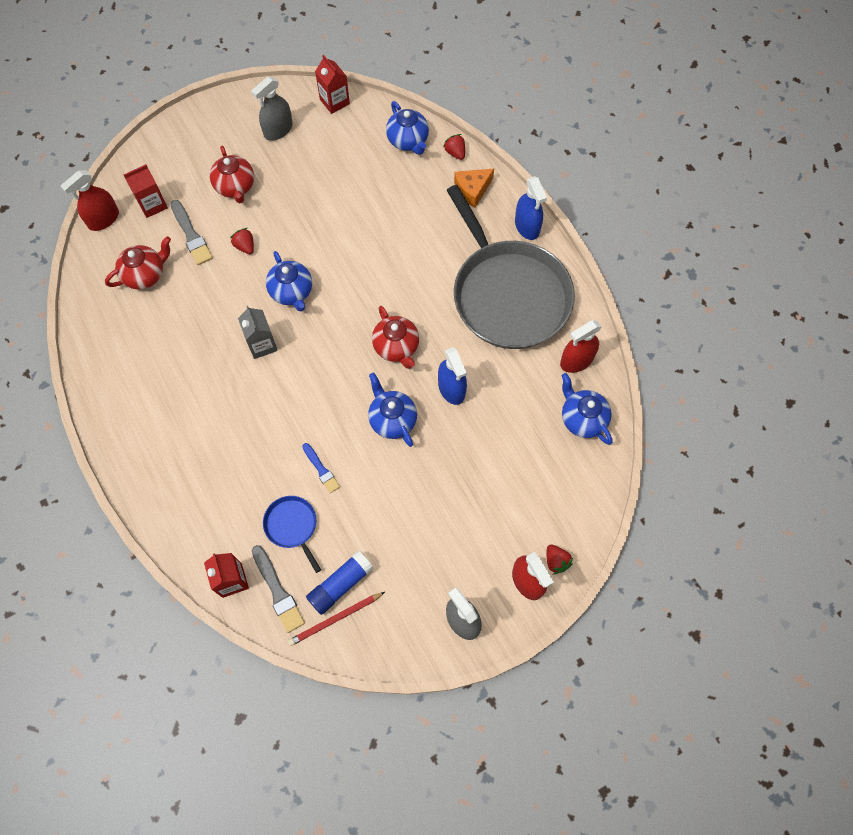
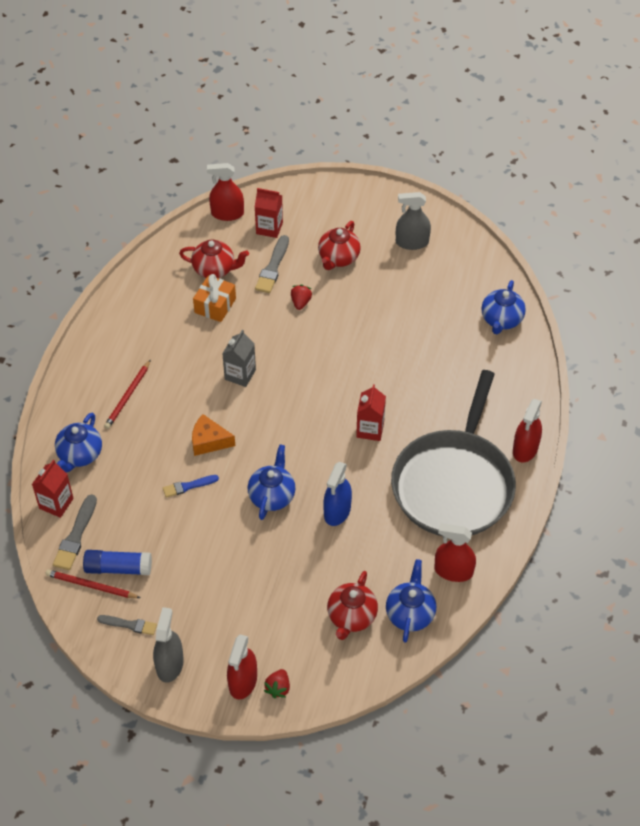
camera: 45 degrees right, 15 degrees down
blue pan [263,496,321,573] -> none
blue teapot [266,251,312,311] -> blue teapot moved to [55,413,102,473]
blue brush [302,443,340,493] -> blue brush turned 60 degrees clockwise [163,475,219,498]
red carton [315,55,350,114] -> red carton moved to [356,384,386,441]
red teapot [372,306,419,369] -> red teapot moved to [327,571,378,640]
red strawberry [443,134,465,160] -> none
orange cheese [454,169,494,208] -> orange cheese moved to [192,414,235,456]
blue spray bottle [515,176,547,240] -> red spray bottle [513,399,542,462]
none -> grey brush [97,615,157,635]
none -> red pencil [104,360,151,429]
none -> orange gift [193,274,236,322]

